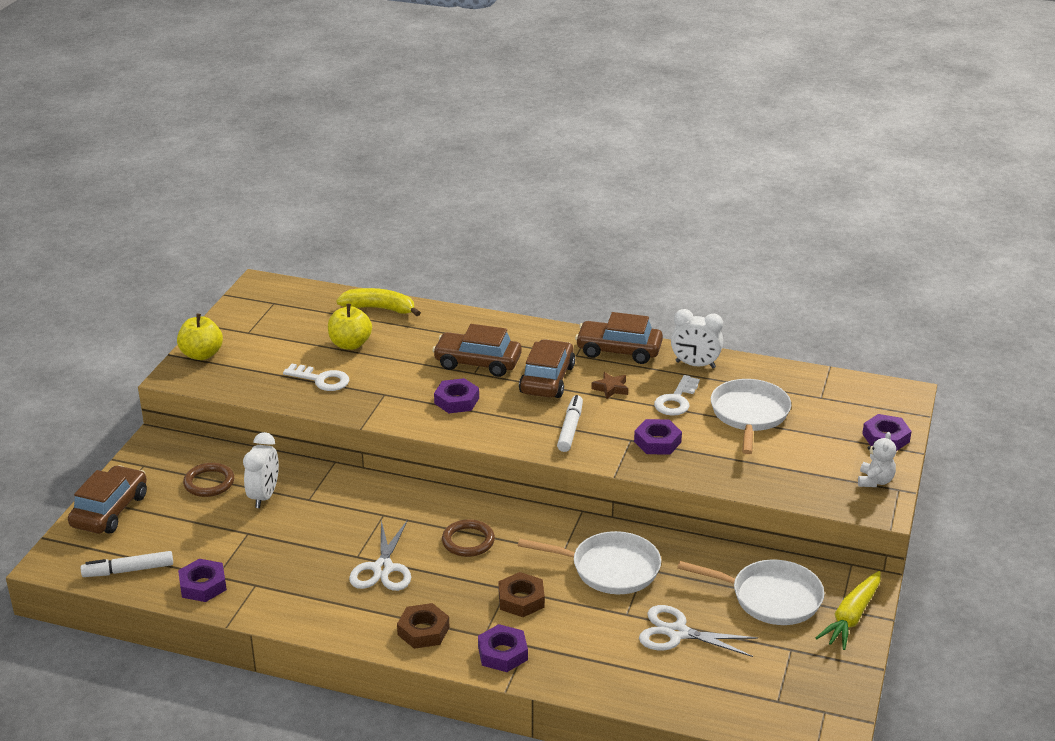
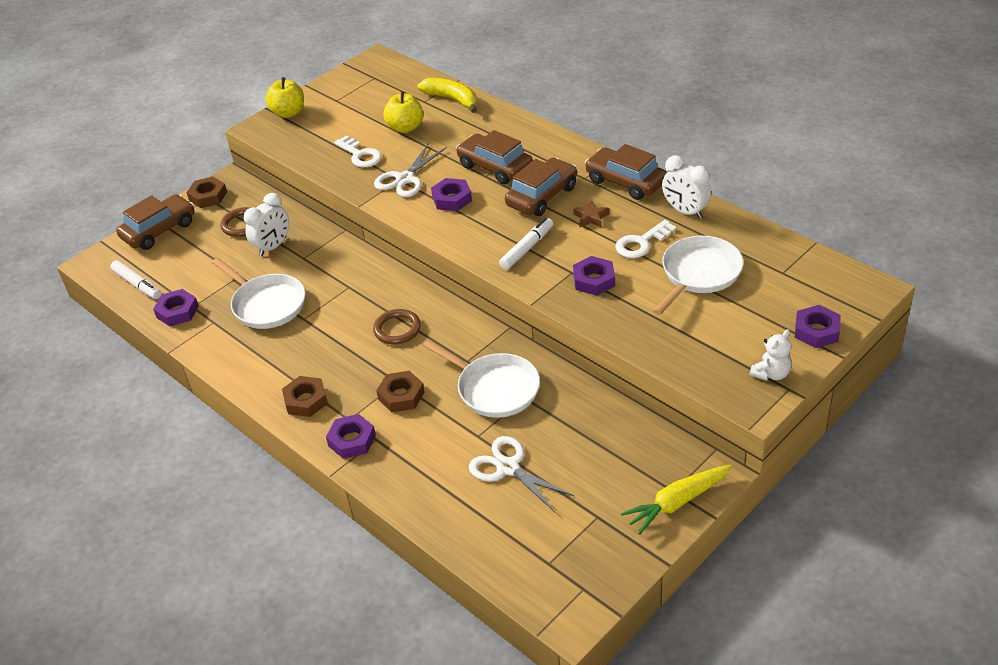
camera: 30 degrees right, 10 degrees up
white marker [81,551,173,577] -> white marker turned 150 degrees counterclockwise [110,260,161,299]
white scissors [349,520,411,591] -> white scissors moved to [374,143,447,197]
white pan [677,559,824,625] -> white pan moved to [212,258,305,329]
none -> brown nut [186,177,227,208]

